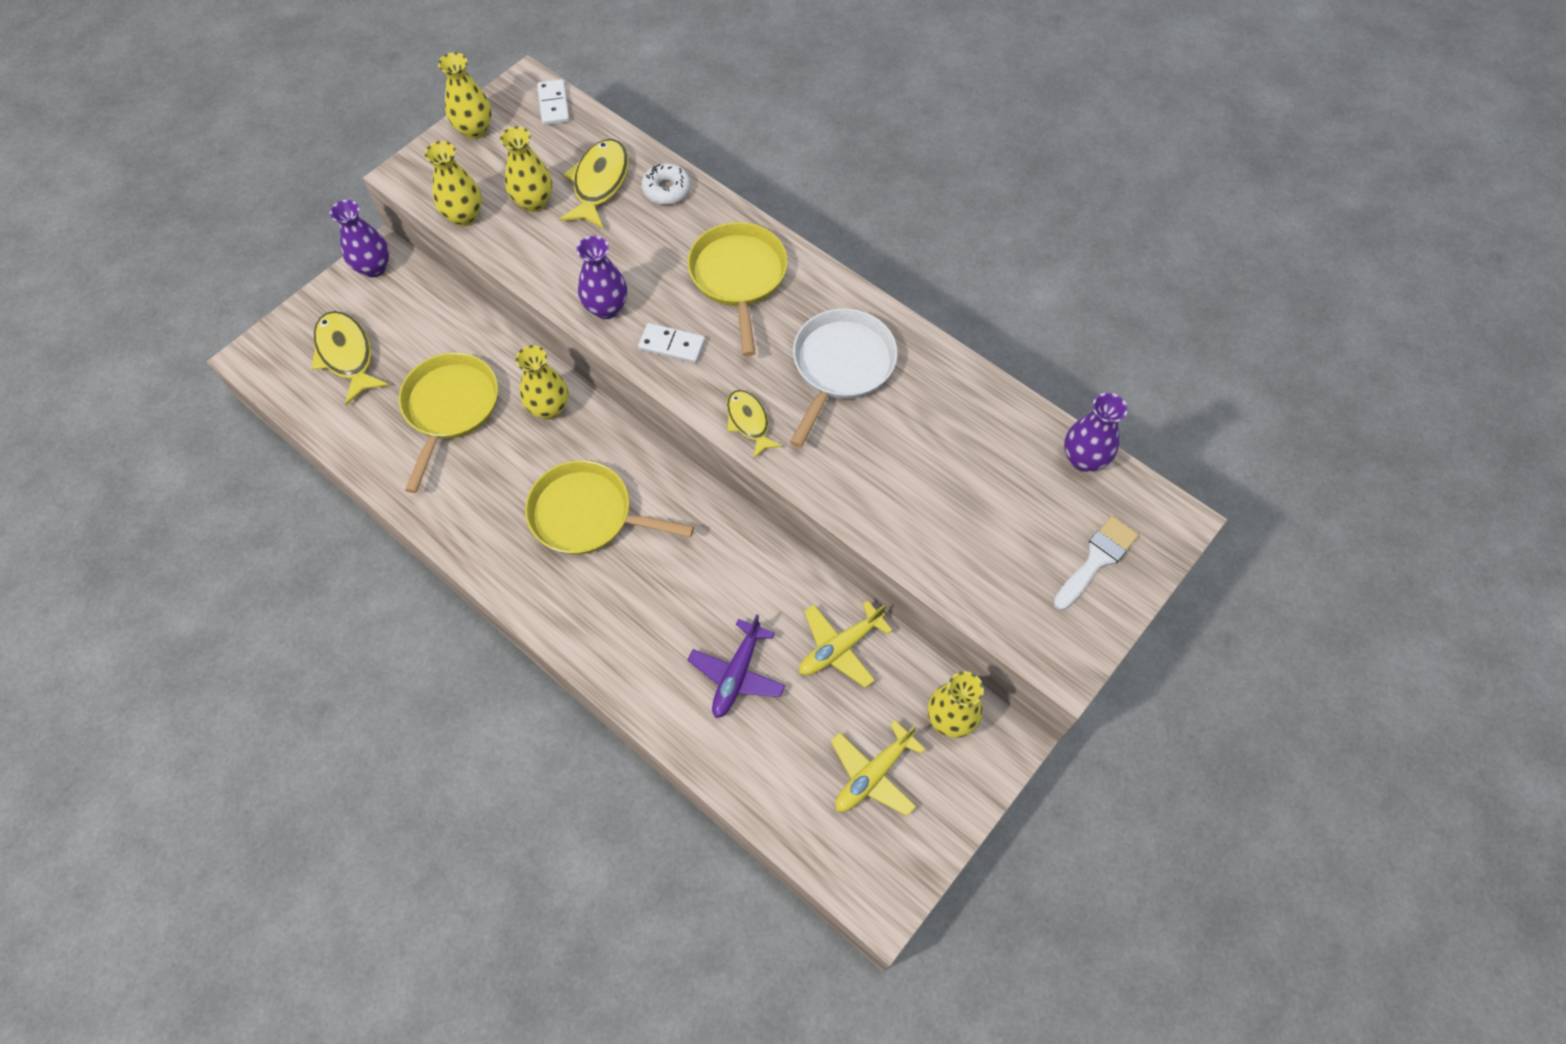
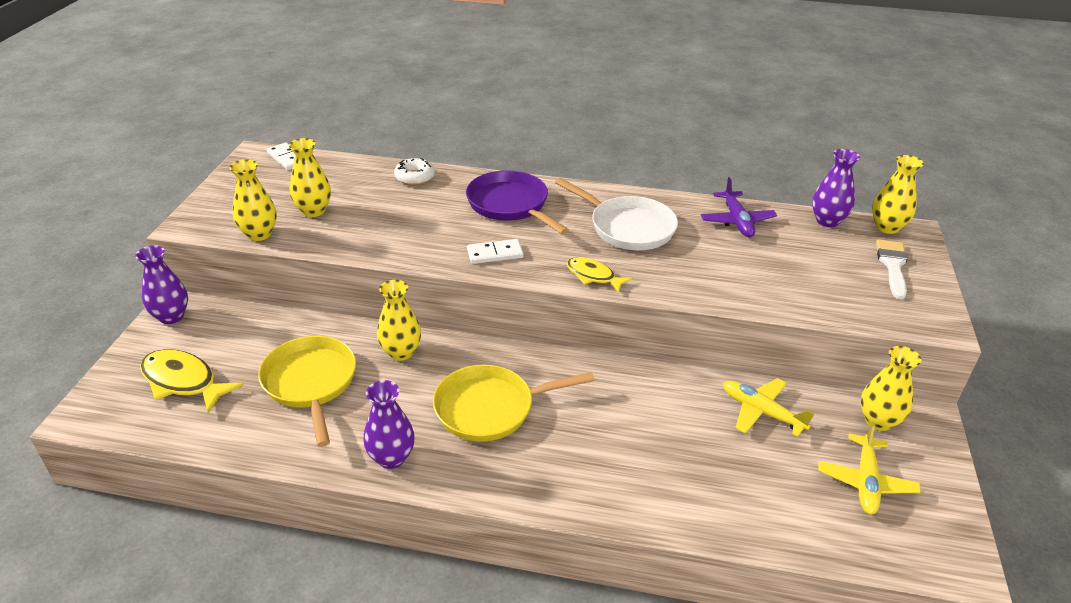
camera: 30 degrees left, 25 degrees down
yellow vase [438,52,492,139] -> yellow vase moved to [872,155,924,234]
yellow fish [560,139,629,229] -> none
purple vase [577,236,627,319] -> purple vase moved to [363,380,415,469]
yellow pan [687,222,788,356] -> purple pan [466,170,569,235]
purple plane [688,614,785,718] -> purple plane moved to [701,177,777,237]
white pan [790,309,898,448] -> white pan turned 135 degrees clockwise [555,178,678,250]
yellow plane [799,601,893,688] -> yellow plane turned 105 degrees clockwise [723,378,814,437]

